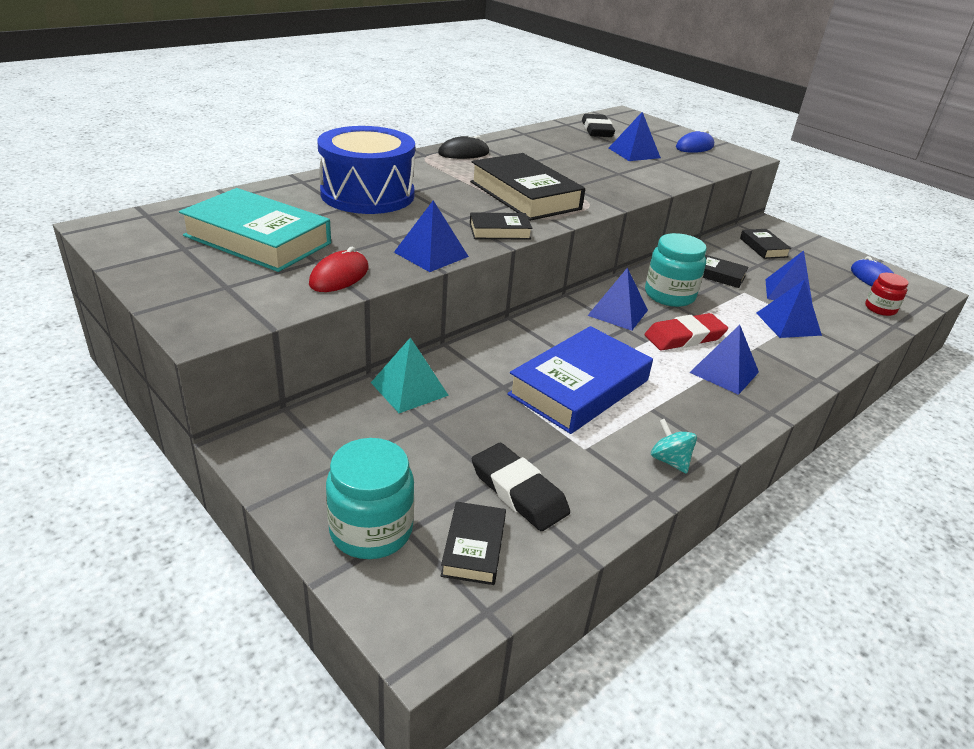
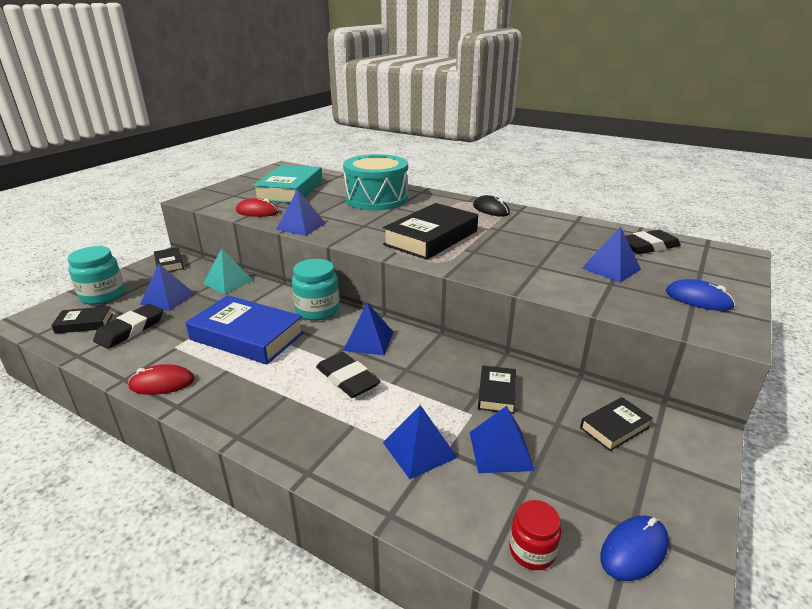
camera: 75 degrees right, 5 degrees down
blue drum [317,126,415,214] -> turquoise drum [343,154,408,210]
black book [470,212,532,240] -> black book moved to [154,247,184,272]
turquoise jar [645,233,707,307] -> turquoise jar moved to [292,259,340,321]
red eraser [645,313,728,350] -> black eraser [316,352,381,398]
turquoise spinning top [651,419,697,474] -> red mouse [128,364,195,395]
blue pyramid [689,325,759,395] -> blue pyramid moved to [140,263,195,311]

